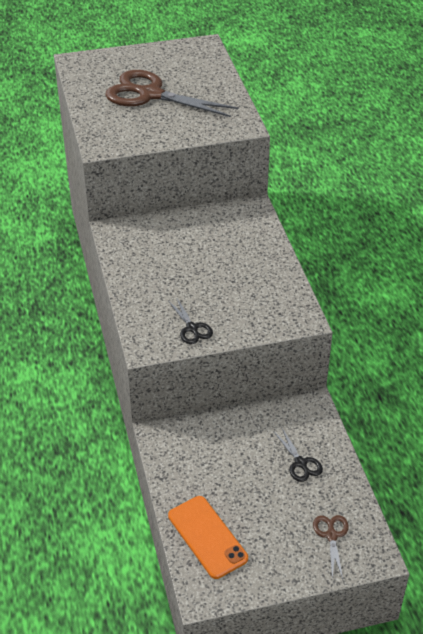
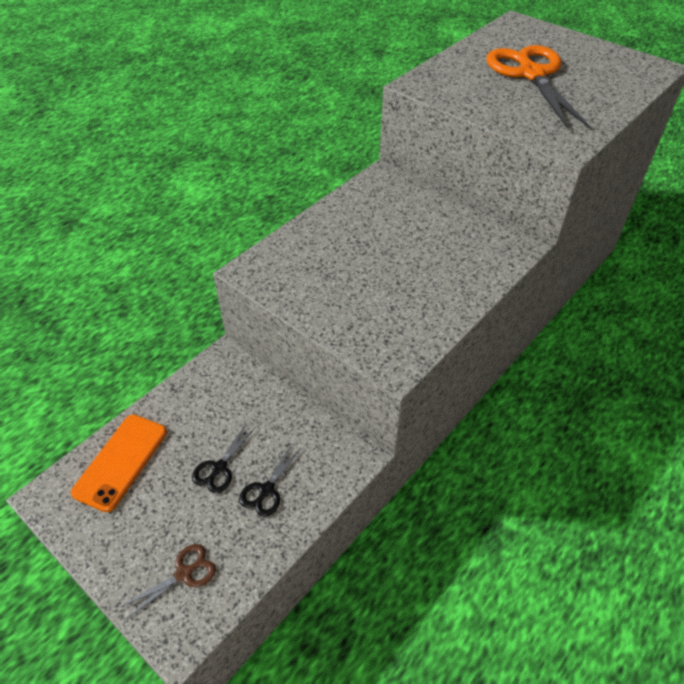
camera: 55 degrees right, 5 degrees up
brown scissors [105,70,238,117] -> orange scissors [486,45,591,129]
black scissors [169,298,213,344] -> black scissors moved to [192,424,255,493]

